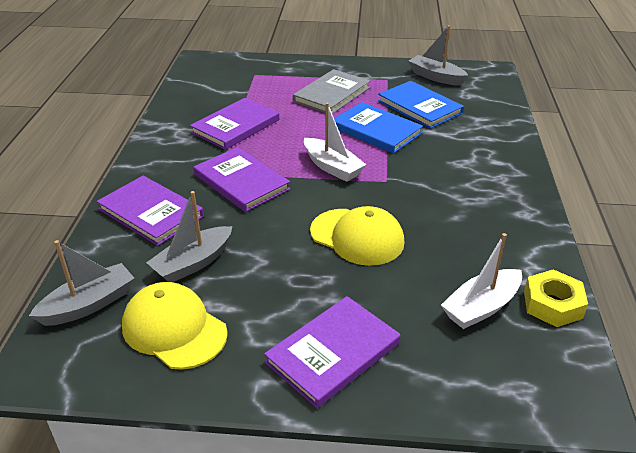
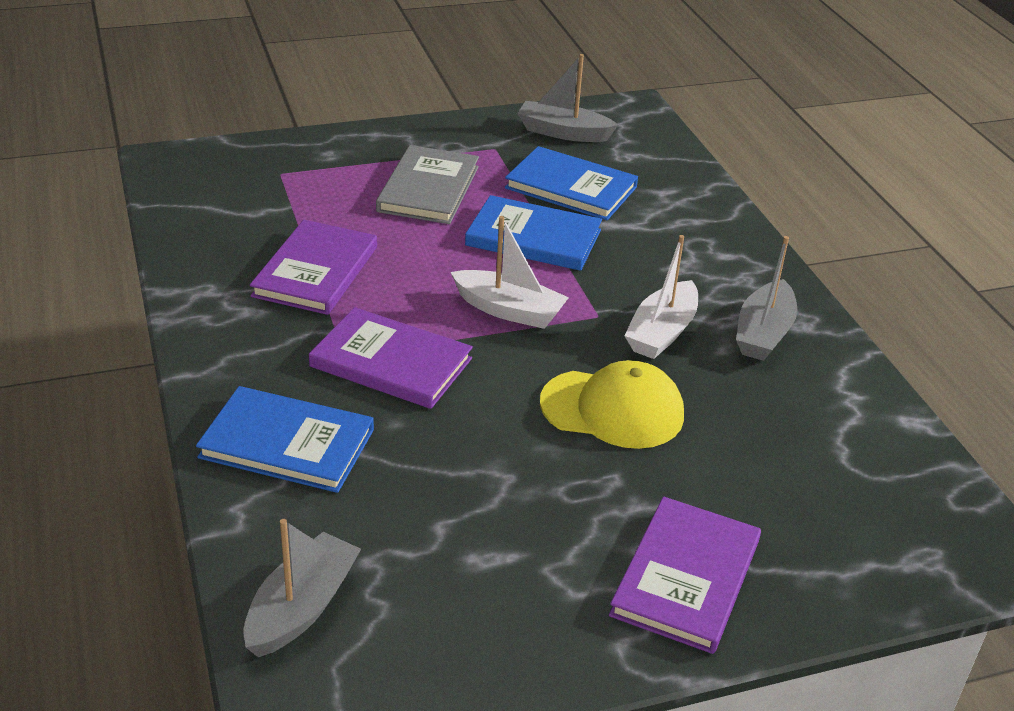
camera: 25 degrees left, 0 degrees up
purple book [96,176,204,246] -> blue book [196,386,374,493]
yellow cap [122,282,228,370] -> none
grey boat [146,191,232,282] -> grey boat moved to [736,236,797,361]
white boat [441,233,522,329] -> white boat moved to [624,235,698,359]
yellow nut [524,269,588,327] -> none

